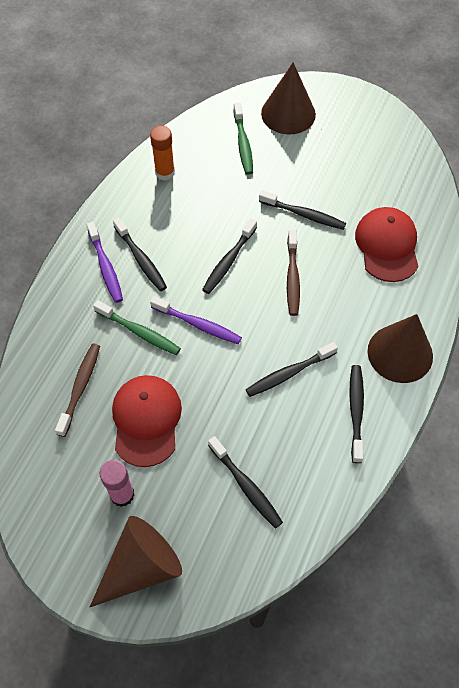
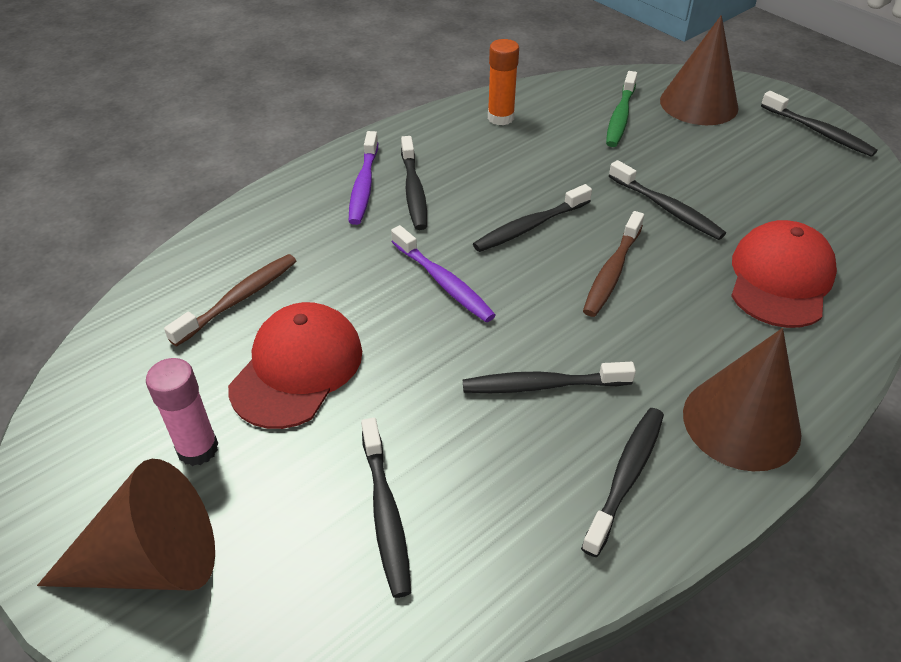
camera: 25 degrees right, 15 degrees down
green toothbrush [93,300,181,355] -> none
none -> black toothbrush [761,91,878,157]

